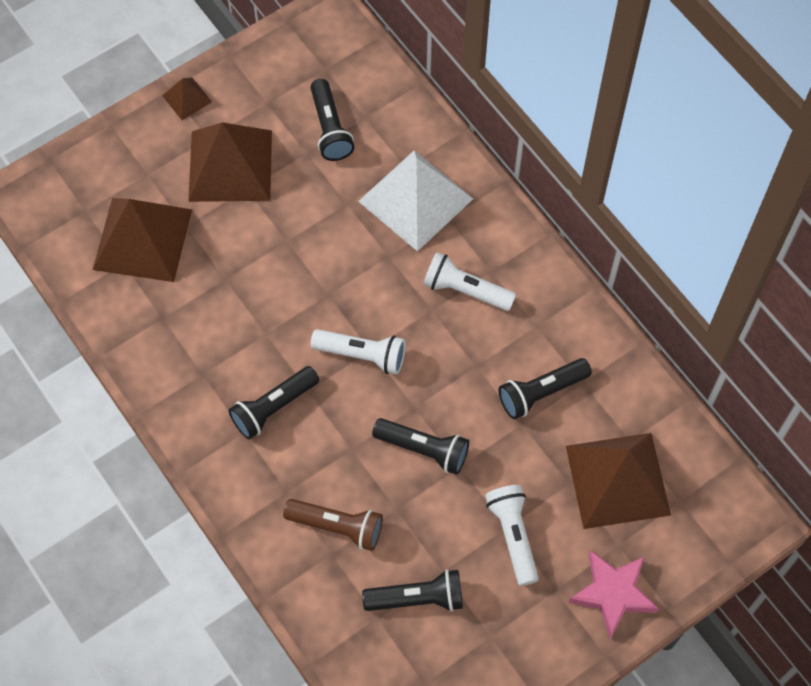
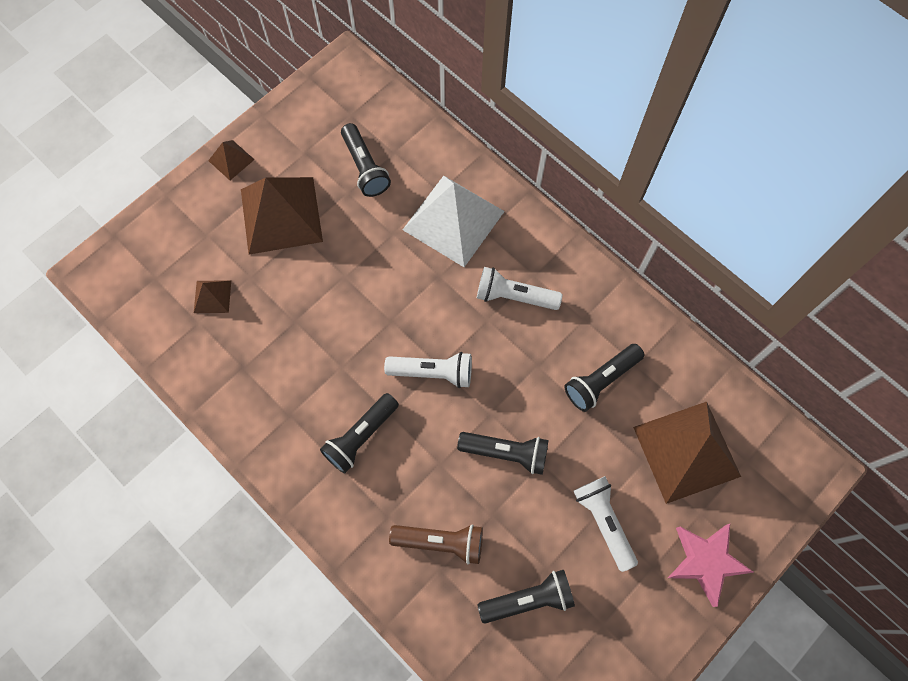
camera: 10 degrees left, 5 degrees up
brown pyramid [93,198,192,282] -> brown pyramid [194,280,231,313], size x0.46

